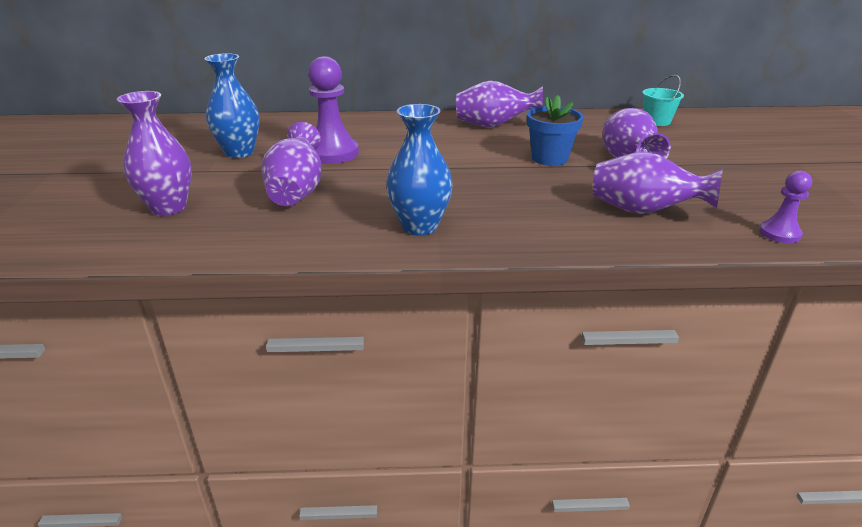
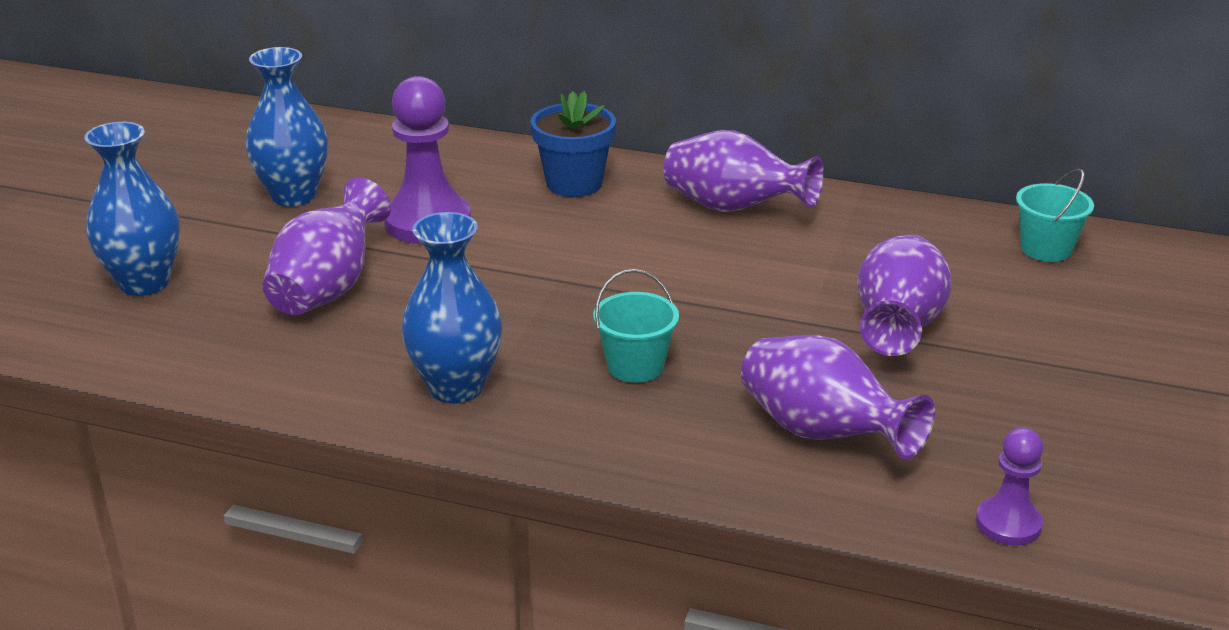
camera: 20 degrees right, 0 degrees up
purple vase [117,91,192,216] -> blue vase [84,122,180,296]
blue flower pot [527,95,584,166] -> blue flower pot moved to [531,91,616,197]
none -> turquoise bucket [593,269,679,383]

